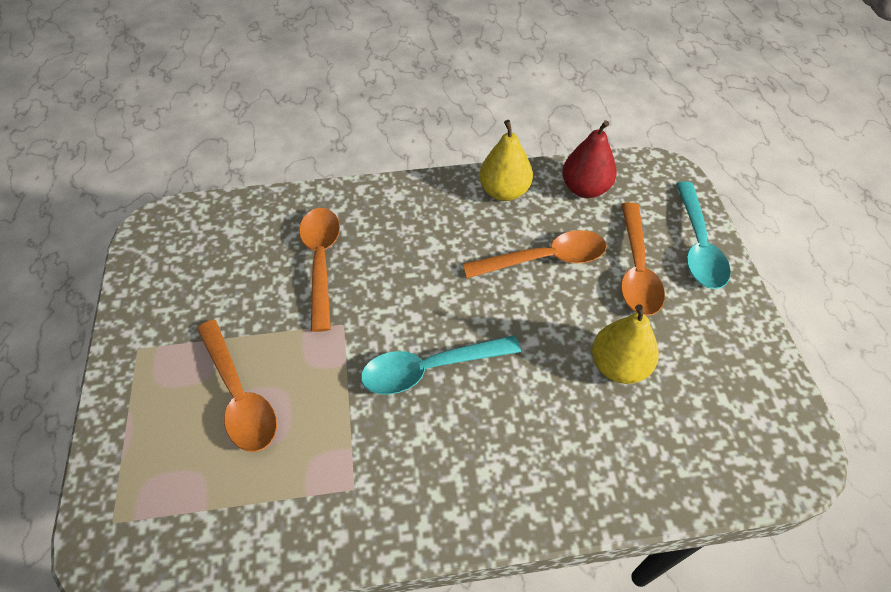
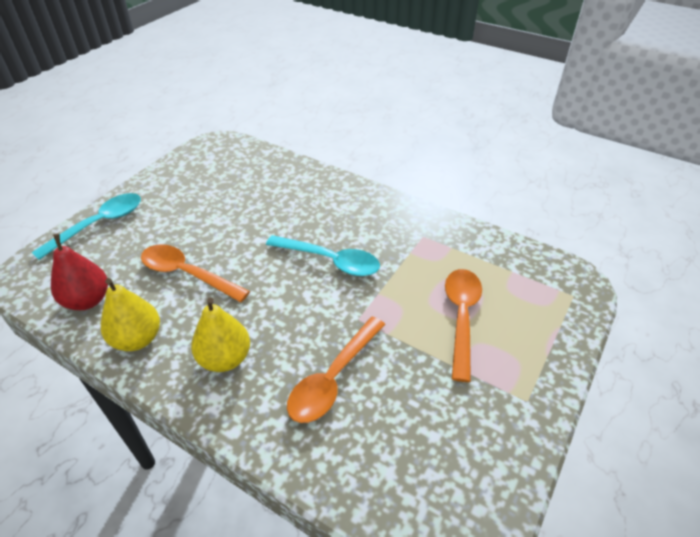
camera: 140 degrees left, 10 degrees down
yellow pear [592,304,659,384] -> yellow pear moved to [191,297,250,372]
orange spoon [621,202,665,316] -> none

